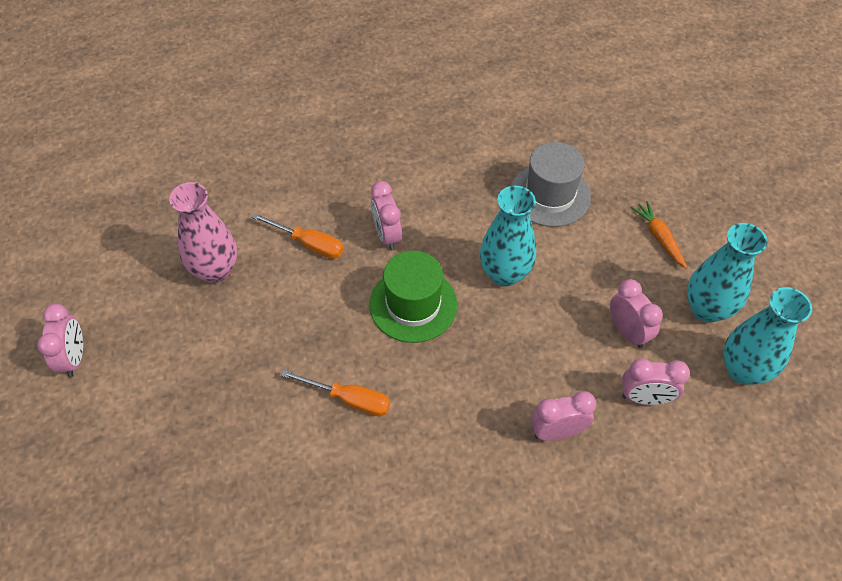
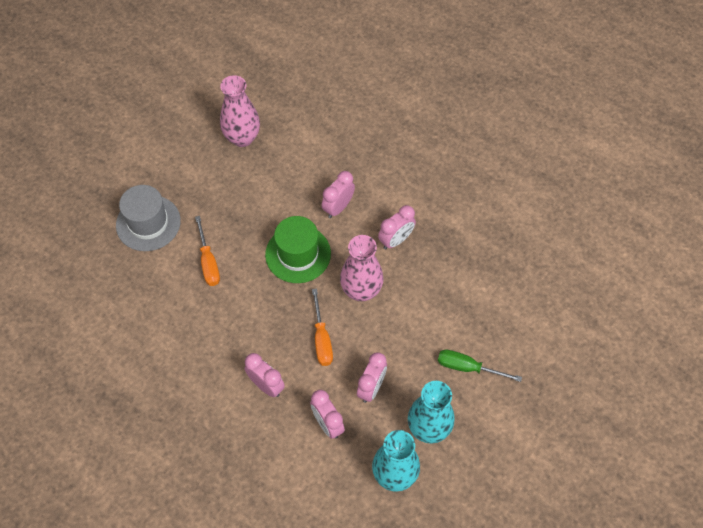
camera: 55 degrees right, 5 degrees up
pink clock [37,304,83,377] -> pink clock moved to [378,205,416,250]
orange screwdriver [252,213,344,259] -> orange screwdriver moved to [312,288,333,366]
turquoise vase [480,186,536,286] -> pink vase [340,235,384,301]
grey hat [511,142,591,227] -> grey hat moved to [116,185,181,251]
orange carrot [631,201,687,268] -> green screwdriver [438,350,522,382]

